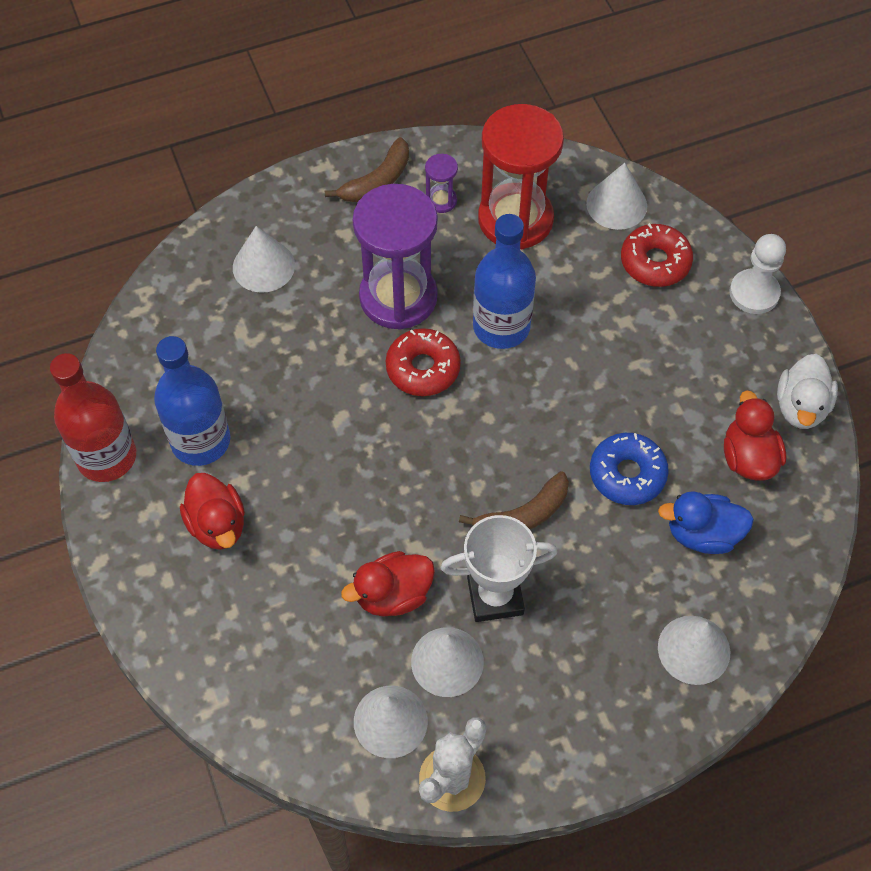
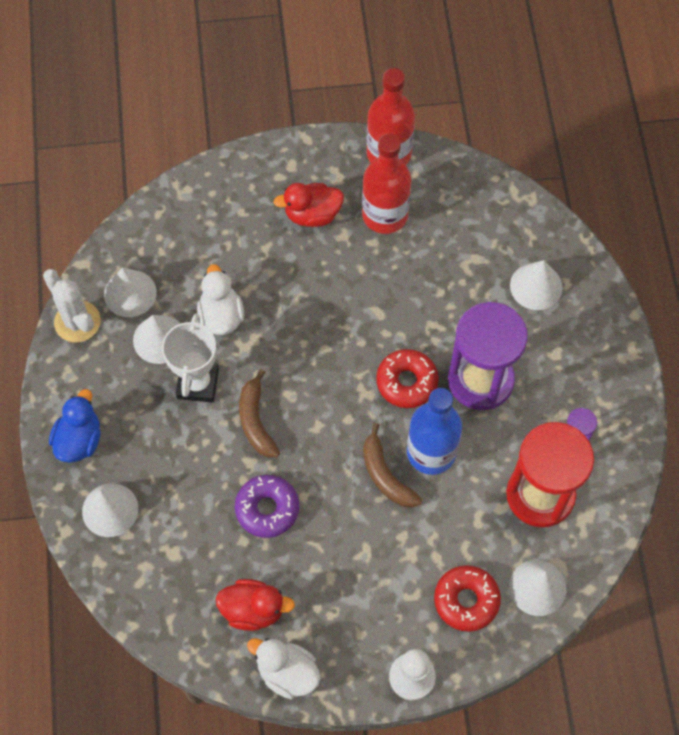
camera: 105 degrees right, 5 degrees up
blue bottle [154,336,230,466] -> red bottle [362,133,411,234]
brown banana [325,137,409,202] -> brown banana moved to [363,423,422,508]
red duck [341,551,435,616] -> white duck [197,264,244,335]
blue donut [590,433,669,505] -> purple donut [235,475,299,538]
blue duck [658,491,754,554] -> blue duck moved to [49,389,101,463]

